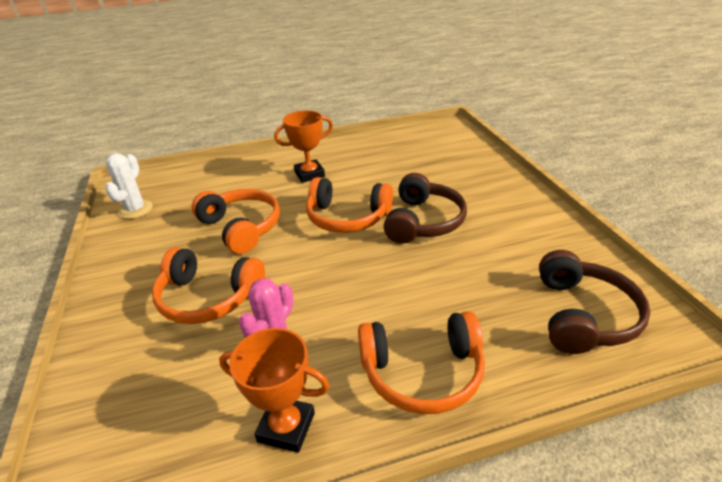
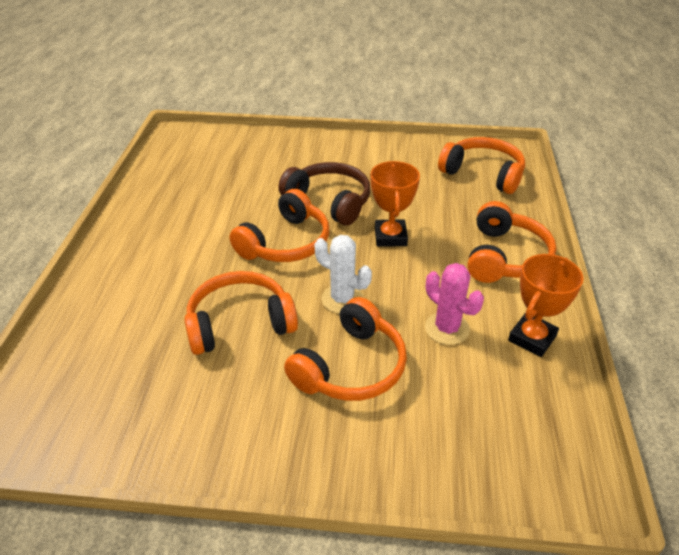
camera: 70 degrees left, 5 degrees up
white cactus [105,153,153,219] -> white cactus moved to [314,235,372,314]
orange trophy [274,110,333,183] -> orange trophy moved to [371,161,420,247]
brown headphones [539,250,650,354] -> orange headphones [438,137,525,194]

